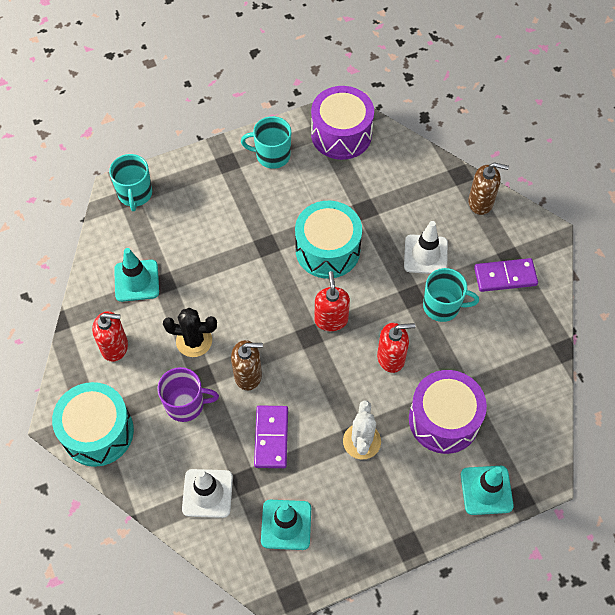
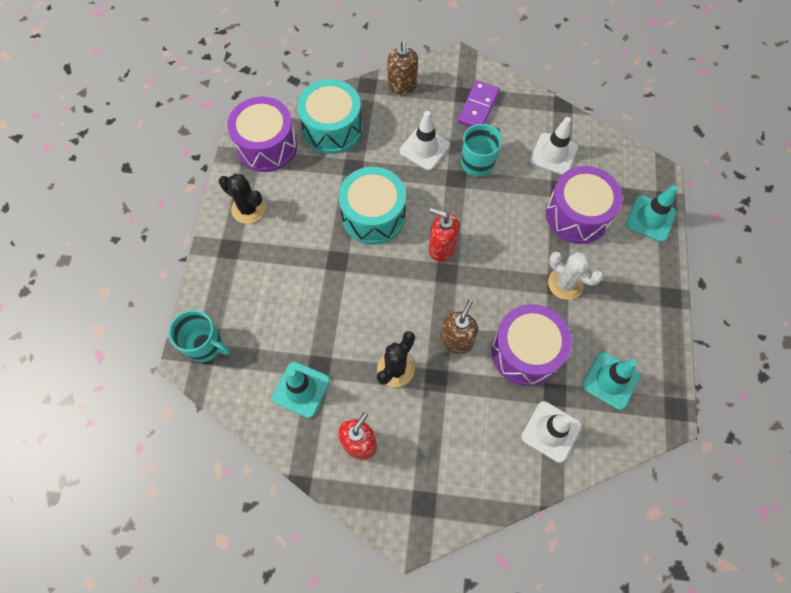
camera: 60 degrees left, 5 degrees up
turquoise drum [52,382,134,467] -> turquoise drum moved to [297,79,362,154]
purple mug [157,367,219,422] -> none
turquoise mug [241,116,291,169] -> black cactus [219,174,265,224]
purple domino [254,405,288,468] -> purple drum [491,304,572,386]
red soap dispenser [377,323,415,373] -> none
brown soap dispenser [468,162,509,215] -> brown soap dispenser turned 135 degrees clockwise [387,41,418,95]
none -> white traffic cone [530,117,578,175]

